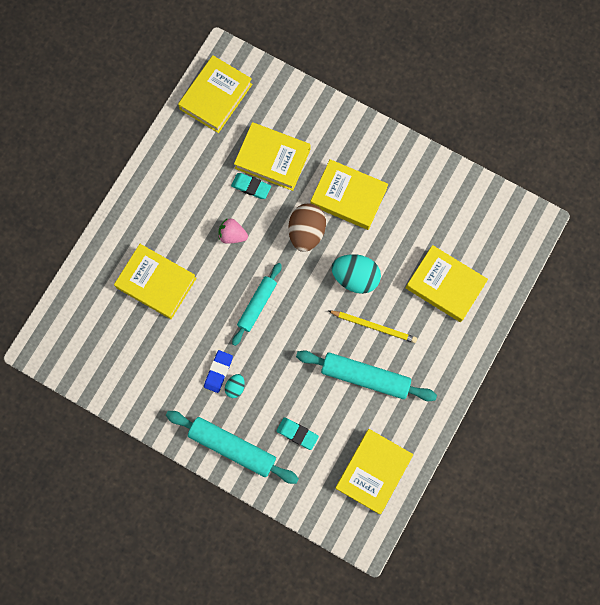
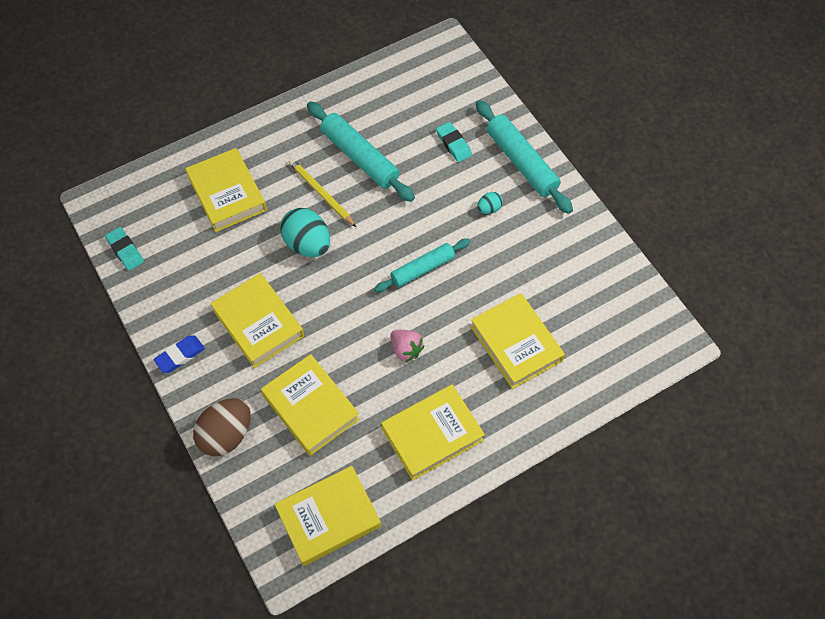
camera: 150 degrees left, 15 degrees down
blue eraser [204,350,233,393] -> blue eraser moved to [153,336,205,373]
turquoise eraser [231,173,271,199] -> turquoise eraser moved to [105,227,144,271]
brown egg [289,204,326,252] -> brown egg moved to [193,398,251,456]
yellow book [335,429,413,514] -> yellow book moved to [381,384,485,481]

